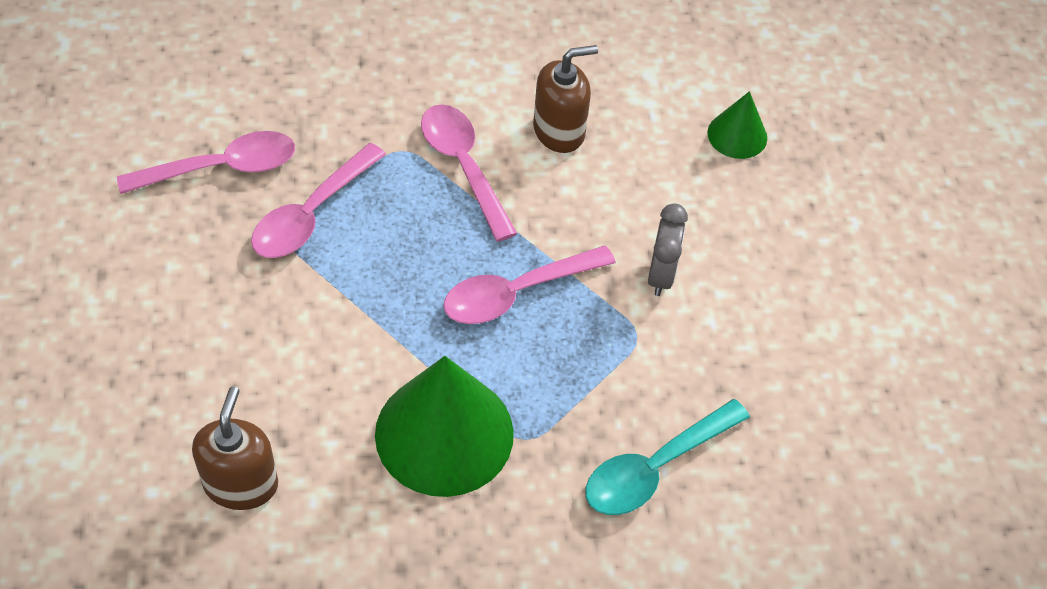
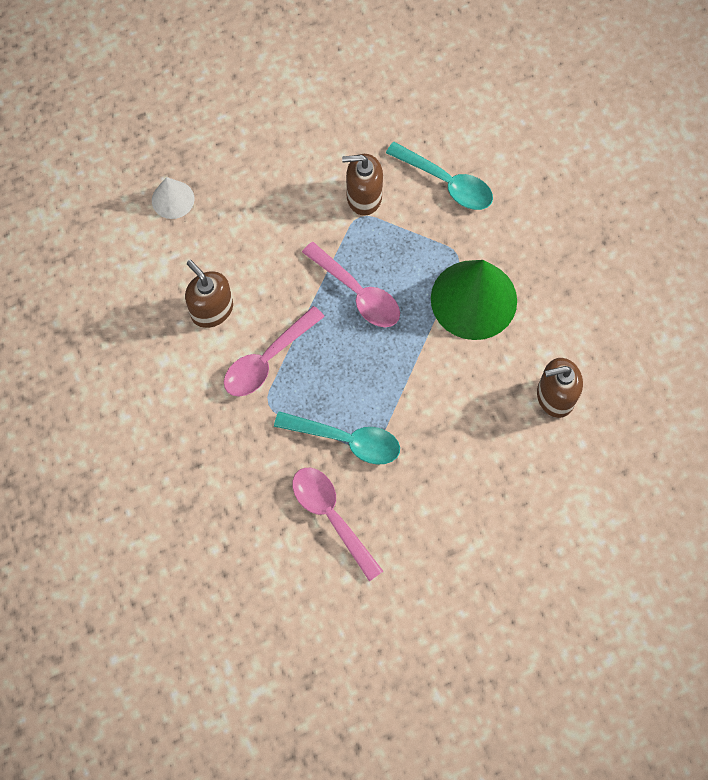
camera: 105 degrees left, 15 degrees up
pink spoon [251,143,386,258] -> turquoise spoon [274,411,400,465]
grey clock [648,203,688,296] -> none
green cone [707,91,767,159] -> white cone [152,177,195,219]
none -> brown soap dispenser [342,154,383,216]

